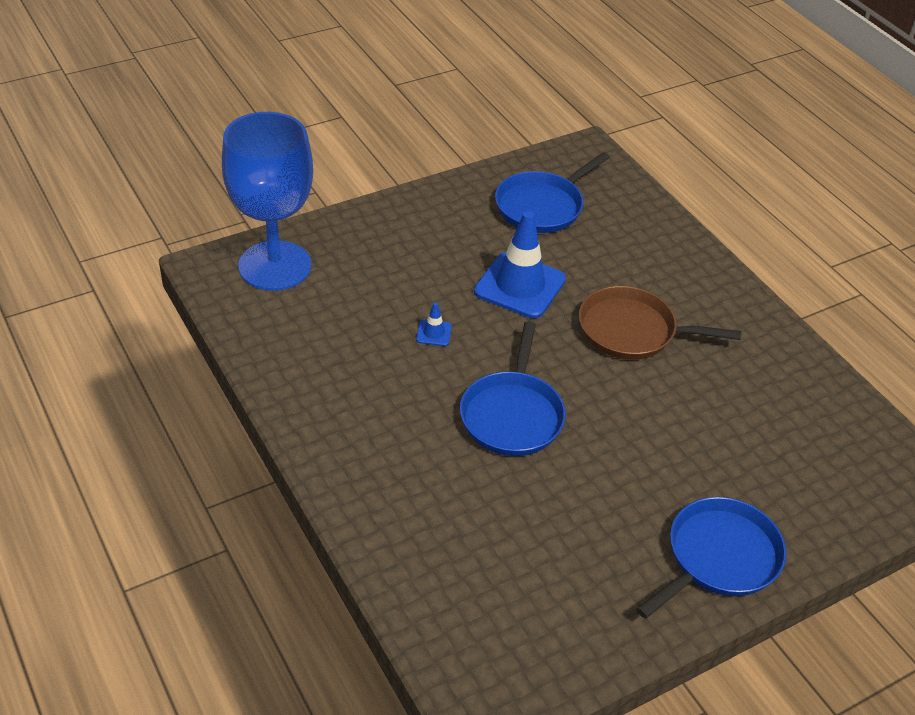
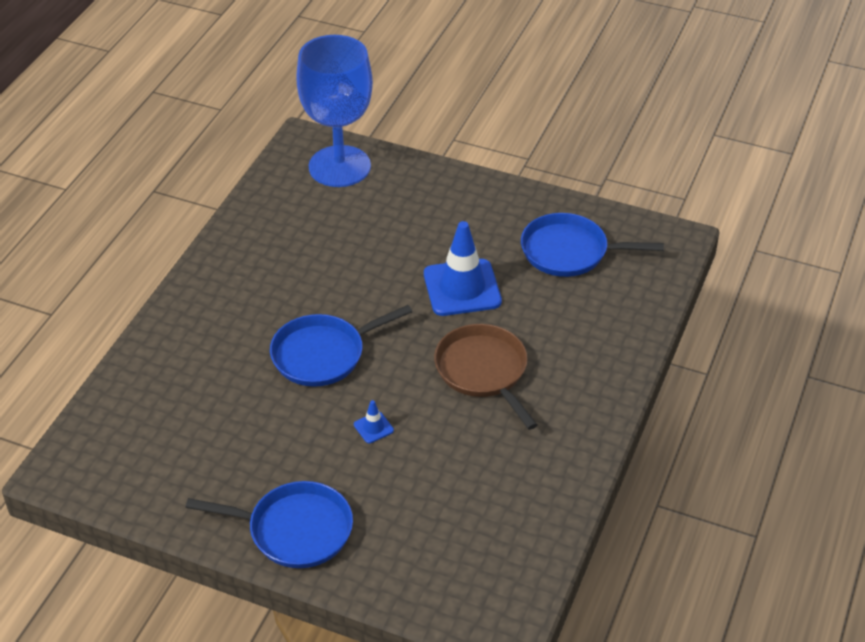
camera: 55 degrees right, 0 degrees up
blue traffic cone [416,302,452,346] -> blue traffic cone moved to [354,400,394,443]

